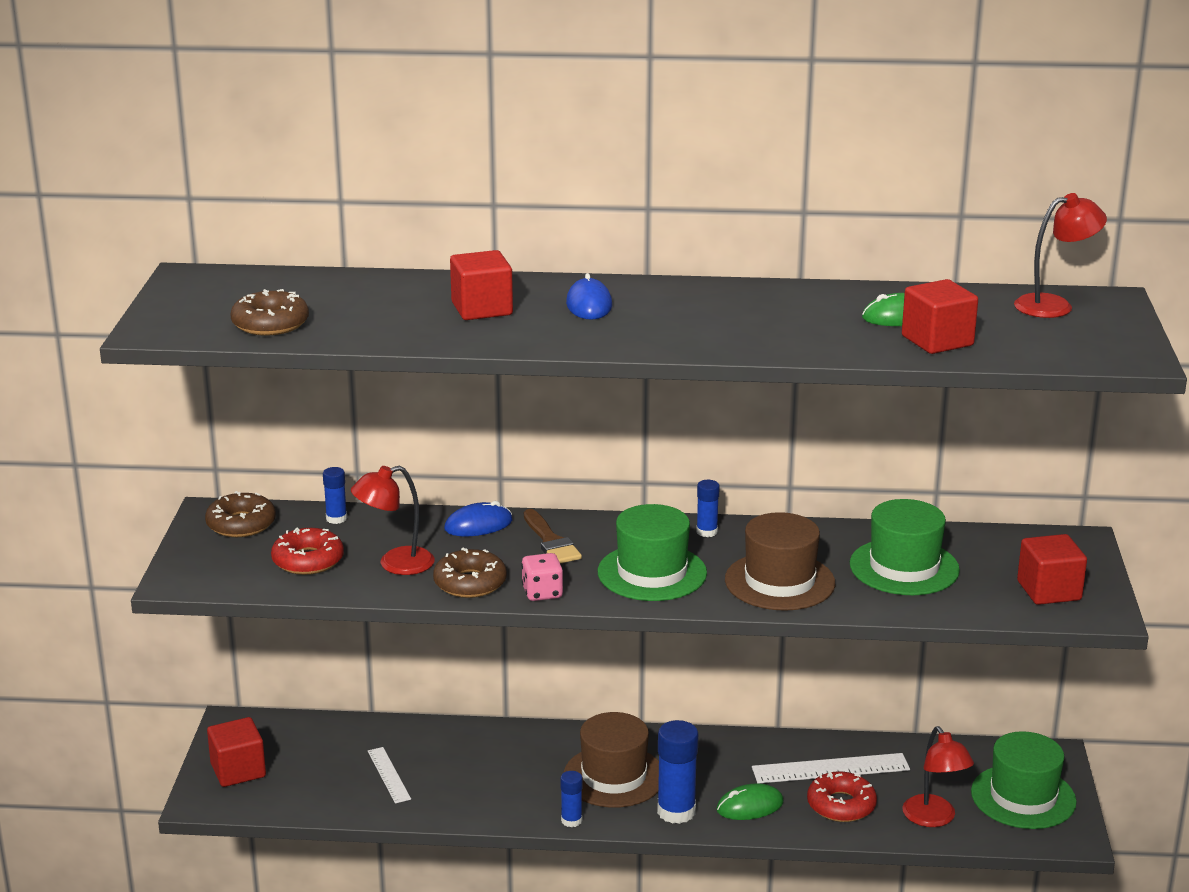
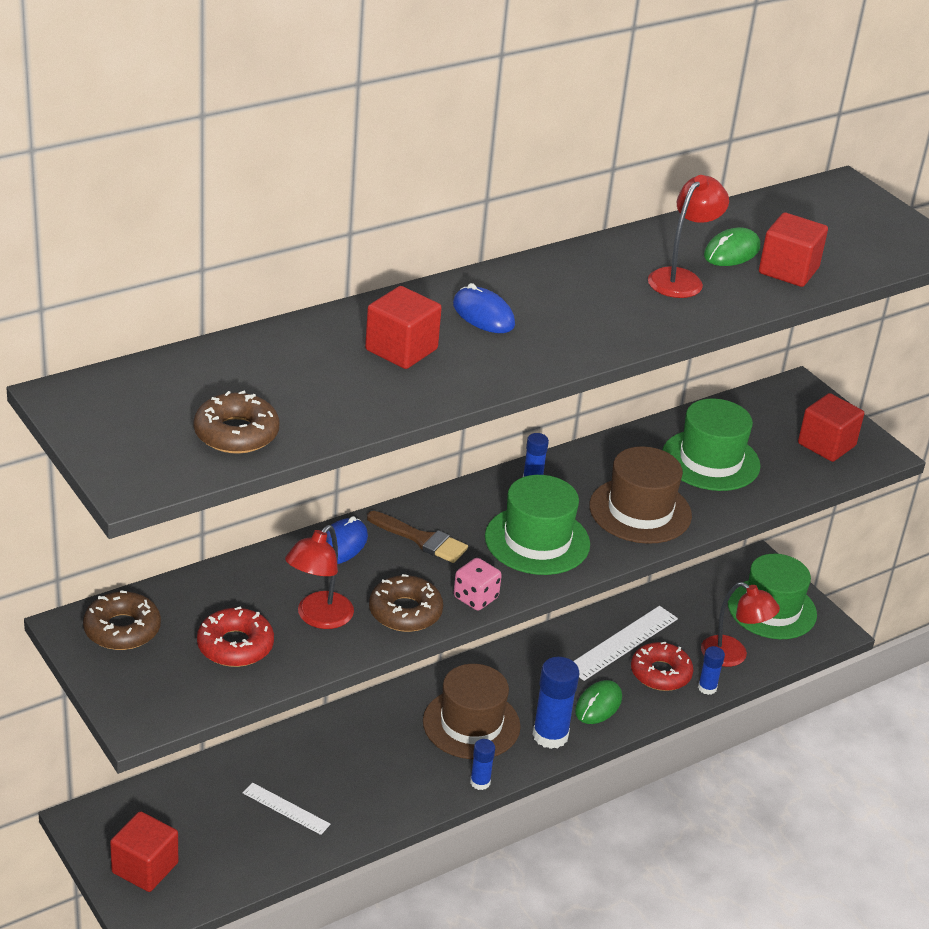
camera: 40 degrees left, 10 degrees up
blue glue stick [323,467,347,524] -> blue glue stick moved to [698,646,725,695]
red lamp [1014,193,1107,318] -> red lamp moved to [648,175,729,298]

